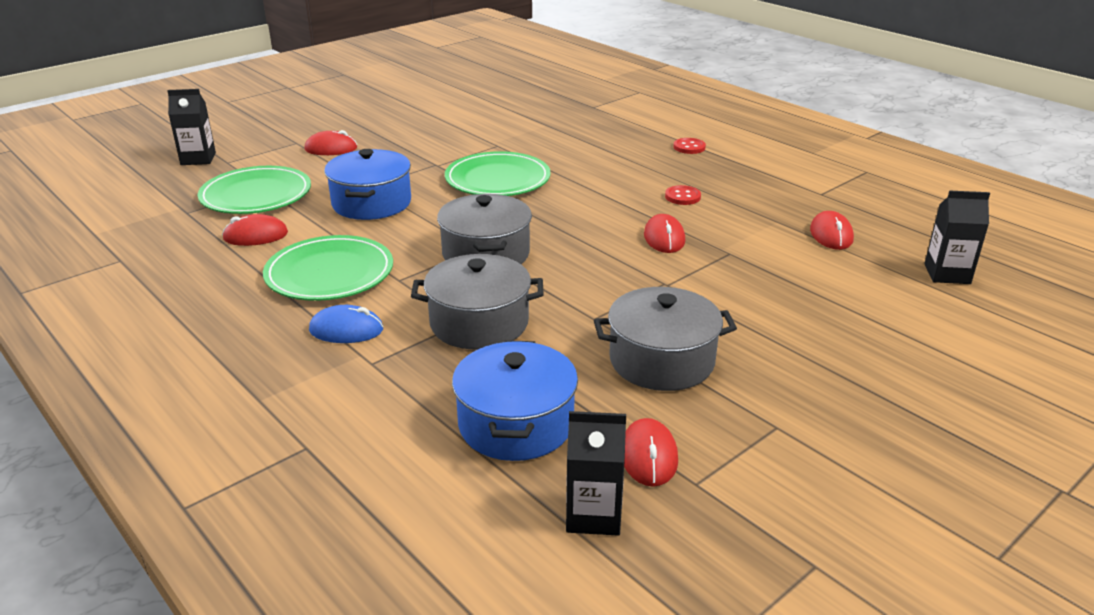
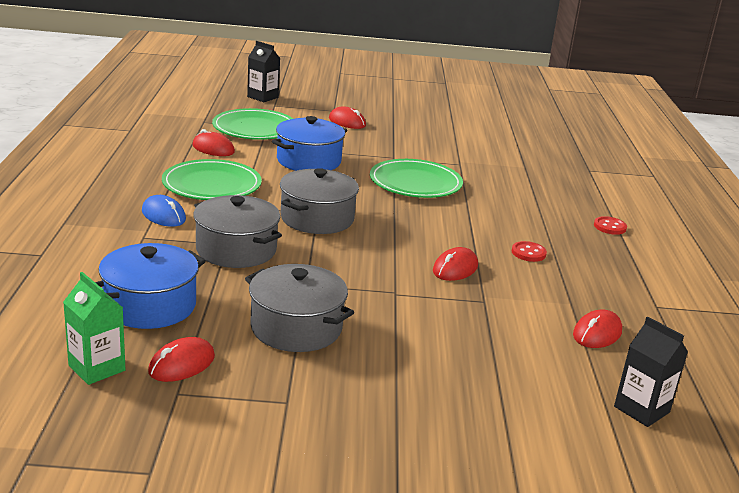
camera: 40 degrees right, 5 degrees down
black carton [566,411,626,536] -> green carton [63,272,126,385]

